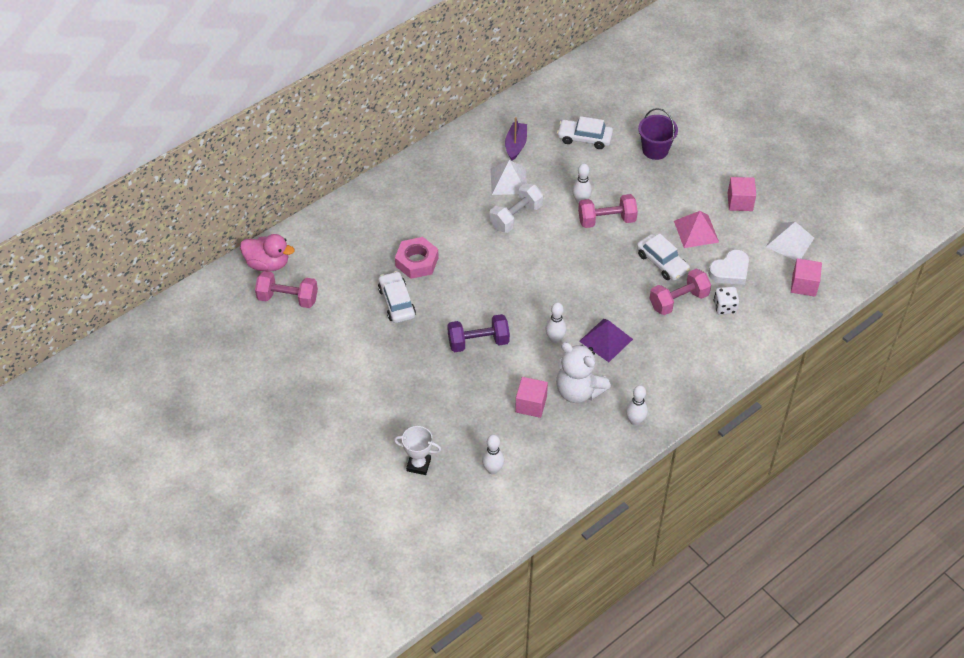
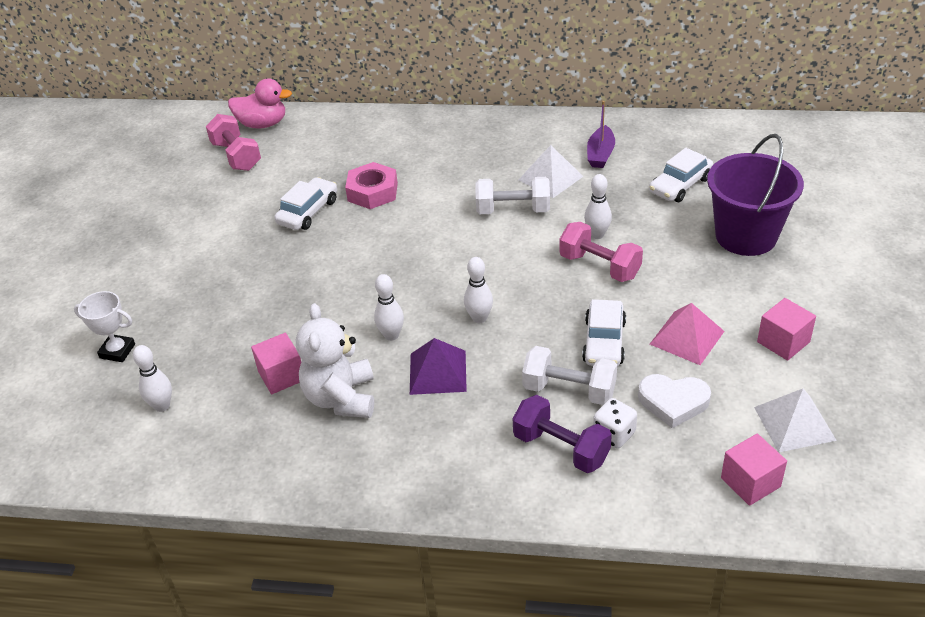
camera: 50 degrees right, 10 degrees down
pink duck [240,234,295,272] -> pink duck turned 60 degrees counterclockwise [228,78,292,128]
white trophy [394,426,441,475] -> white trophy turned 45 degrees counterclockwise [74,291,135,362]
purple dumbbell [447,314,510,352] -> purple dumbbell moved to [513,395,612,473]
purple boat [505,117,527,161] -> purple boat turned 135 degrees clockwise [587,101,615,168]
white car [557,116,613,149] -> white car turned 105 degrees counterclockwise [649,148,713,202]
white bowling pin [626,385,648,426] -> white bowling pin moved to [464,257,493,323]
purple bucket [638,108,678,160] -> purple bucket [707,134,804,256], size x1.60
pink dumbbell [649,269,711,315] -> white dumbbell [522,346,617,405]

